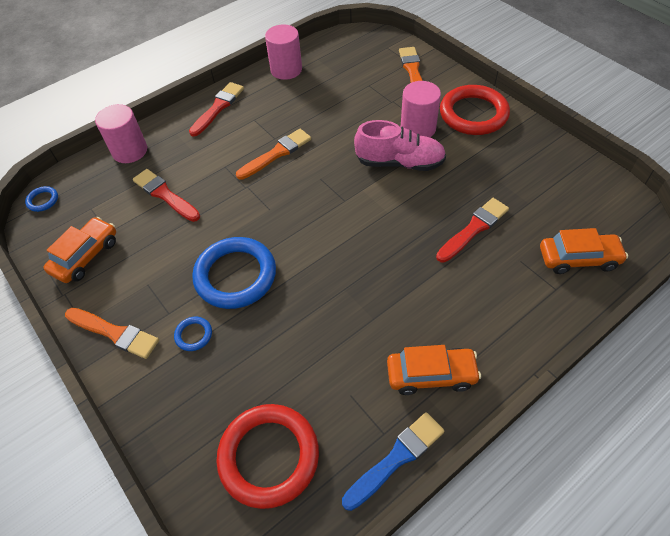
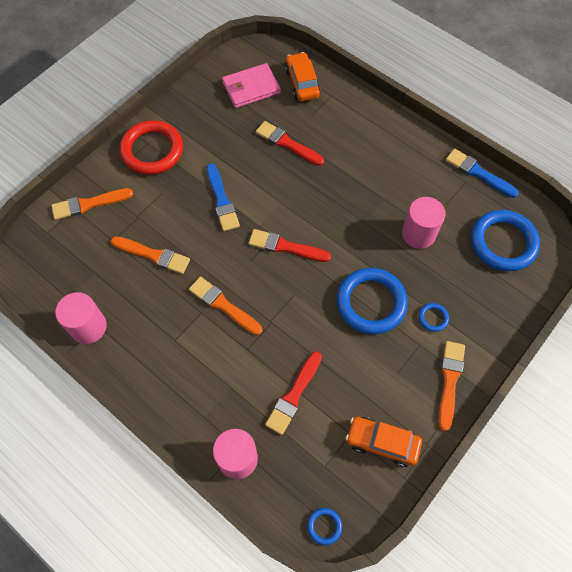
camera: 105 degrees left, 10 degrees up
red brush [189,82,244,137] -> red brush moved to [248,229,331,262]
red ring [216,404,319,509] -> blue ring [471,210,540,271]
pink shoe [354,120,446,171] -> blue brush [207,163,240,231]
orange car [387,345,481,395] -> none
pink cylinder [401,81,441,137] -> pink cylinder moved to [402,197,446,249]
none -> orange brush [111,236,190,274]
none -> pink wallet [222,63,281,108]

